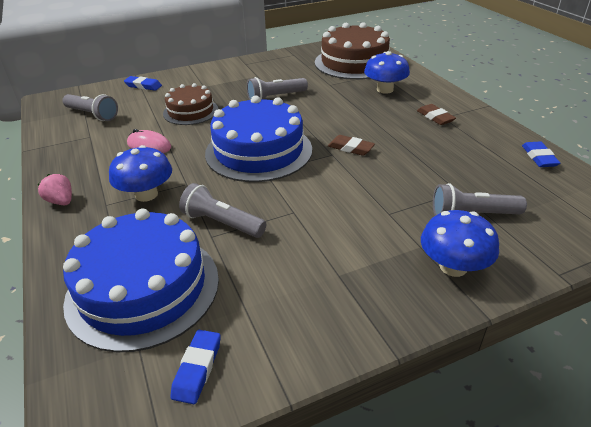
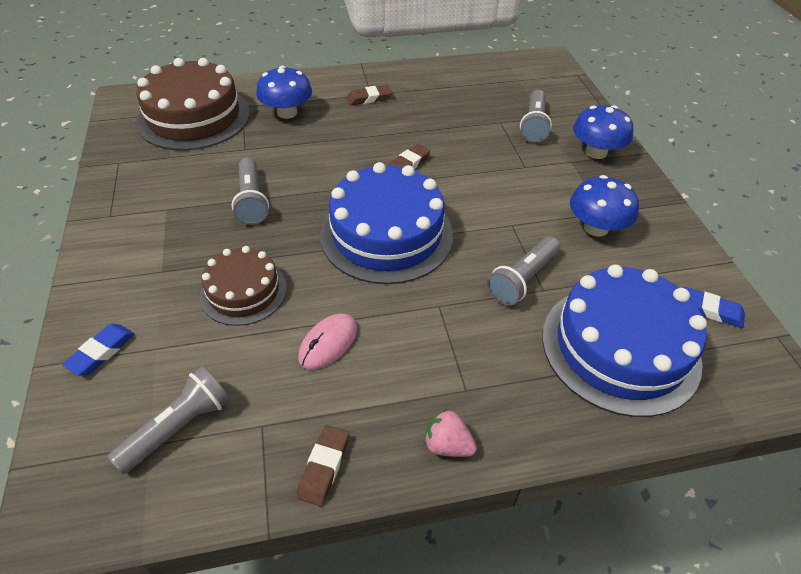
camera: 80 degrees left, 10 degrees up
pink strawberry [38,174,72,205] -> pink strawberry turned 60 degrees clockwise [424,409,477,457]
blue mushroom [109,145,172,202] -> blue mushroom moved to [570,175,639,237]
blue eraser [522,141,561,167] -> none
none -> brown eraser [297,425,349,506]

